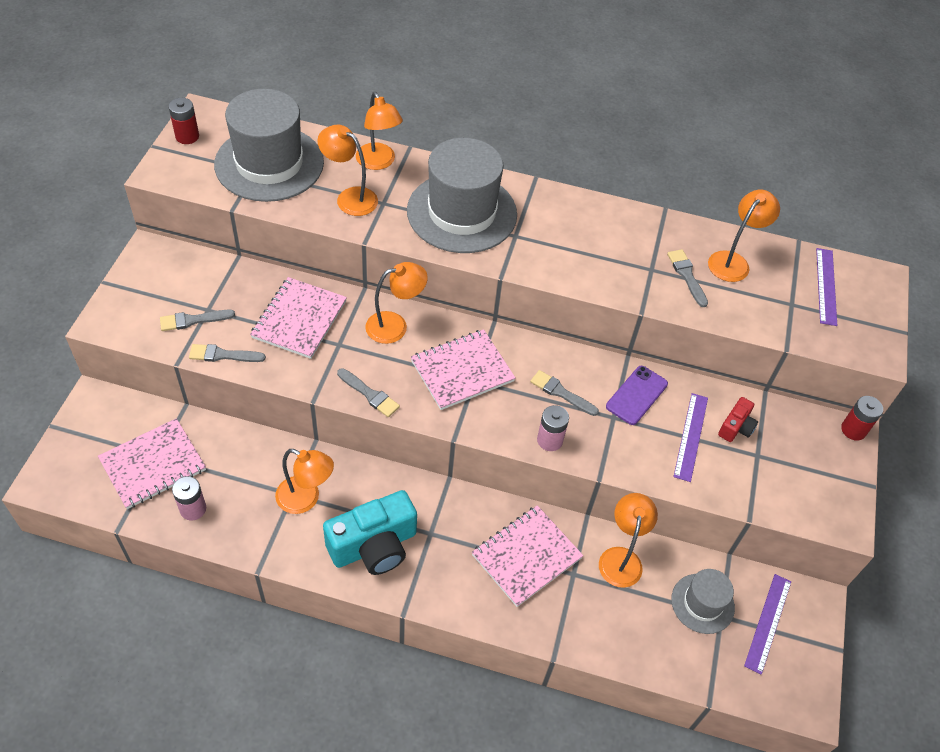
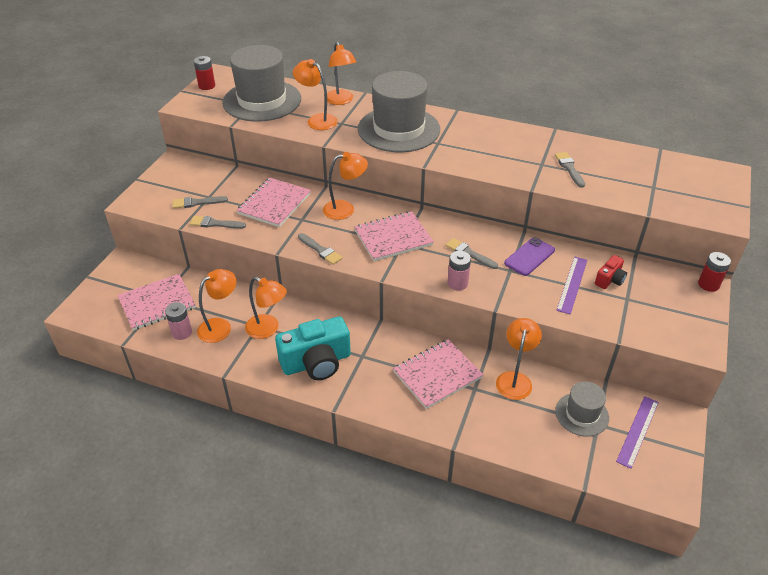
camera: 10 degrees right, 10 degrees down
orange lamp [708,190,780,282] -> orange lamp moved to [197,269,236,343]
purple ruler [816,248,837,326] -> none

